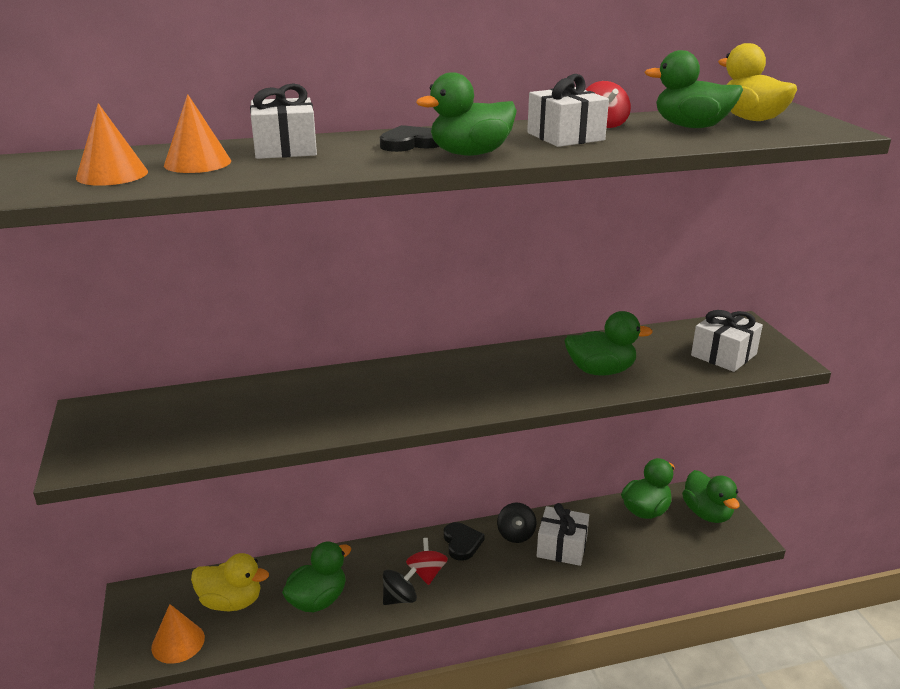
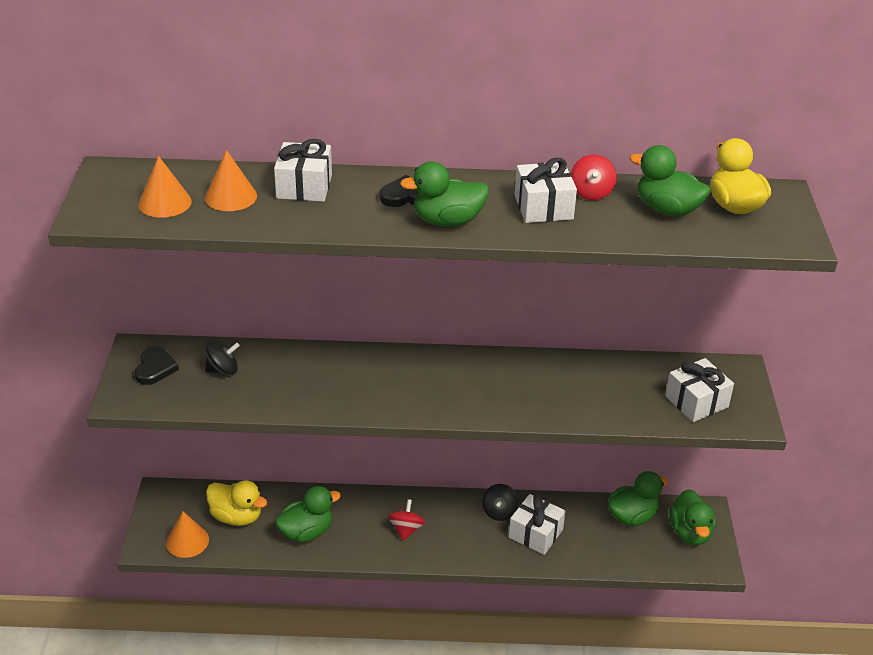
camera: 15 degrees right, 10 degrees up
black spinning top [383,567,417,605] -> black spinning top moved to [205,341,240,375]
black heart [444,522,485,561] -> black heart moved to [135,347,179,385]
green duck [564,311,653,376] -> none

